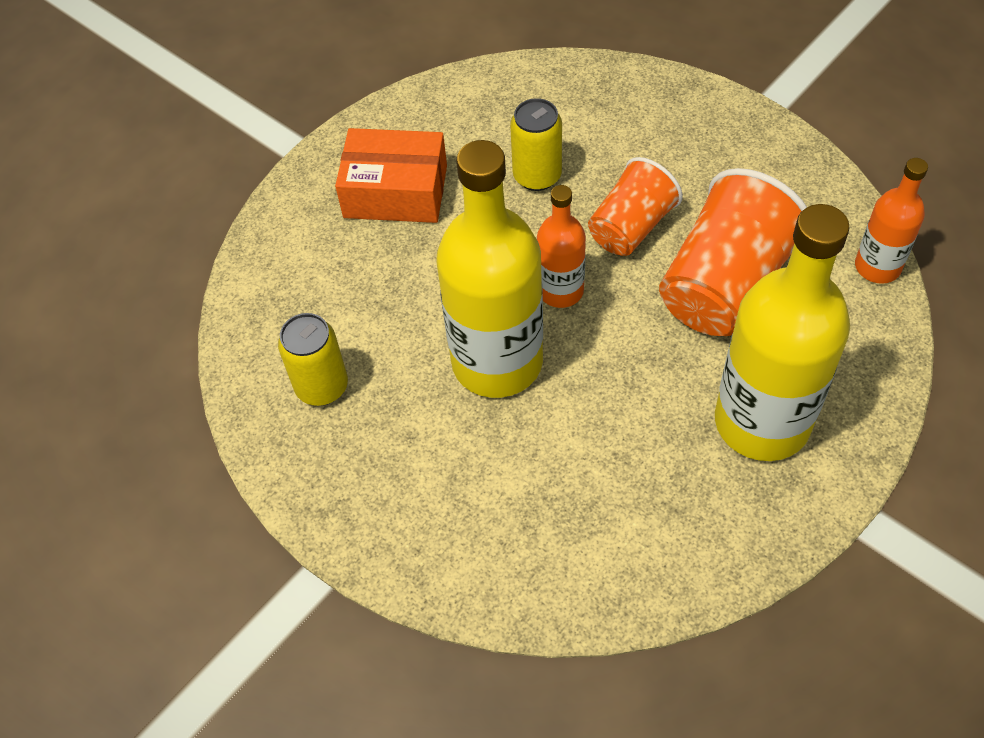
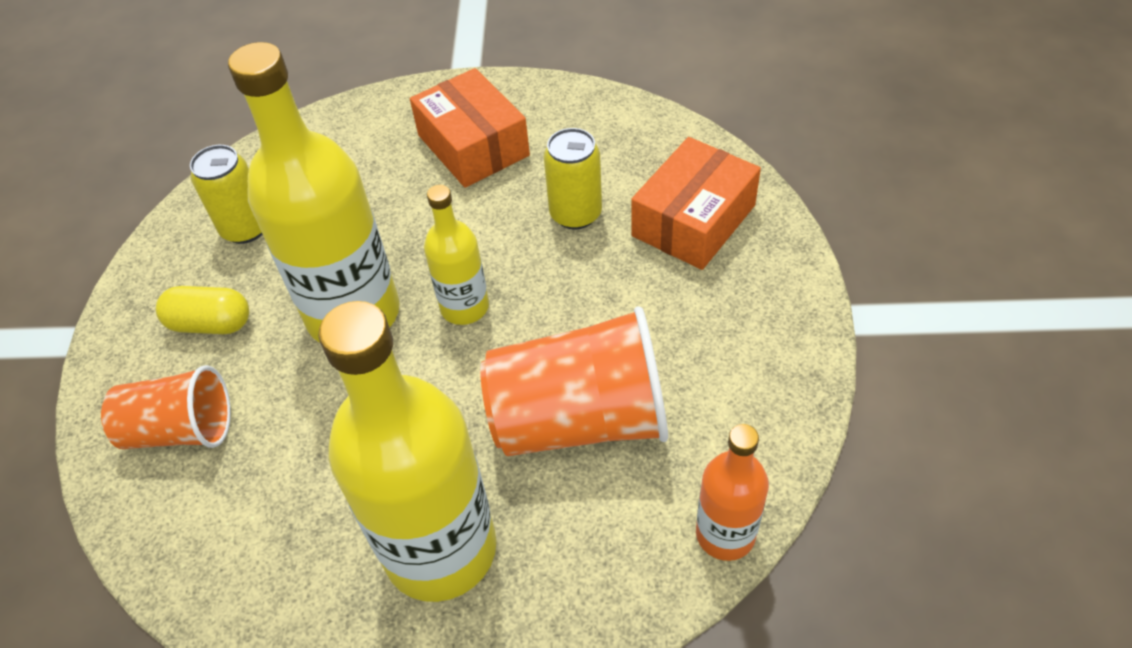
camera: 50 degrees right, 5 degrees down
orange bottle [537,185,586,308] -> yellow bottle [424,185,489,325]
orange cup [588,157,683,256] -> orange cup moved to [101,365,231,449]
none -> yellow capsule [156,286,249,334]
none -> orange box [631,137,761,270]

